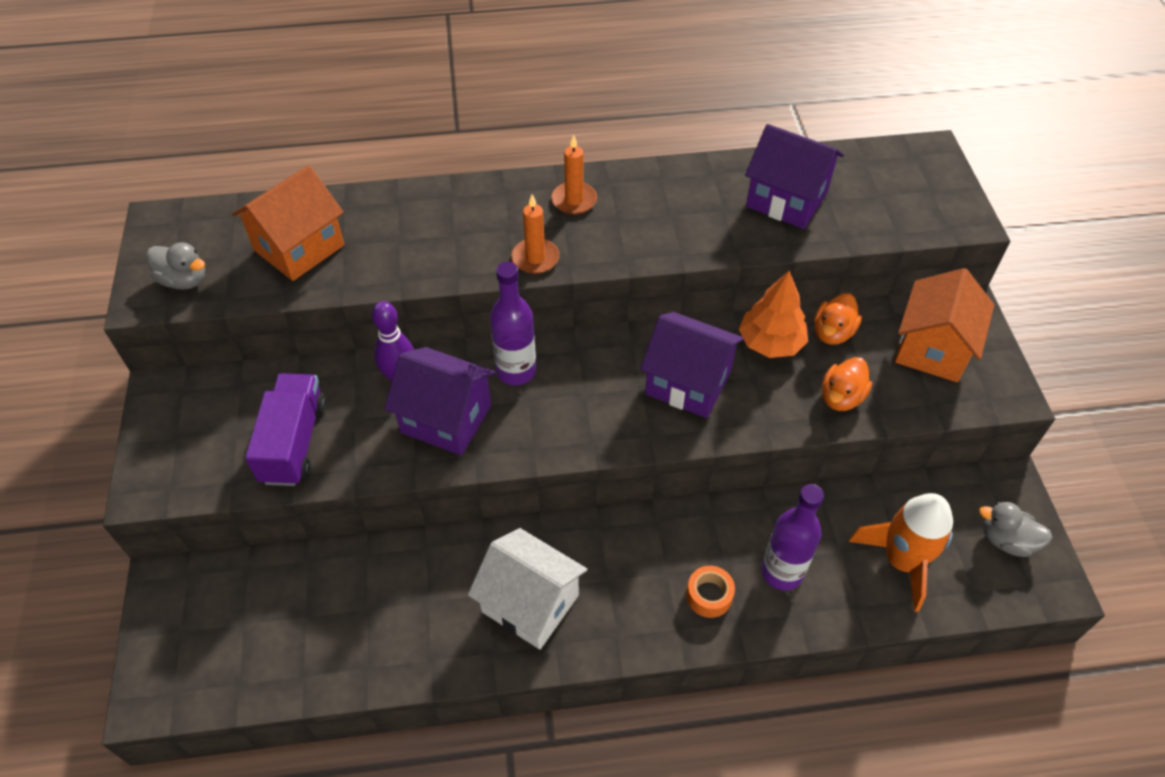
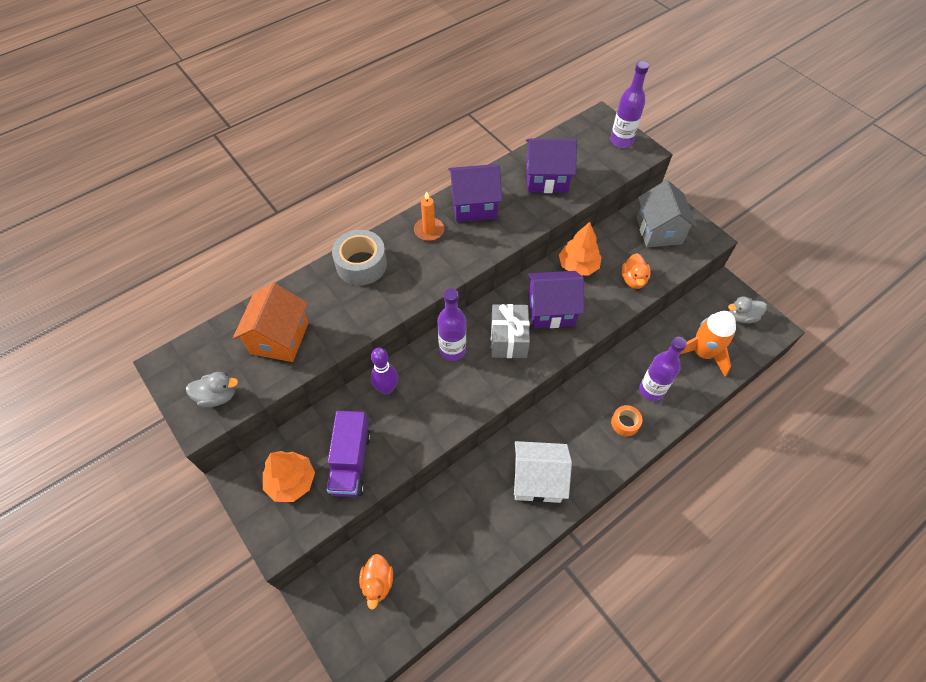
camera: 30 degrees left, 5 degrees up
purple truck [245,373,326,486] -> purple truck turned 150 degrees counterclockwise [327,411,371,497]
purple house [384,347,495,455] -> purple house moved to [448,164,502,222]
orange candle [511,194,560,274] -> none
orange duck [814,293,862,345] -> orange duck moved to [359,554,393,610]
orange house [895,268,994,382] -> grey house [637,180,697,247]
none -> orange tree [263,451,315,502]
none -> grey tape [332,230,387,285]
none -> grey gift [491,304,530,358]
none -> purple bottle [610,61,649,148]

